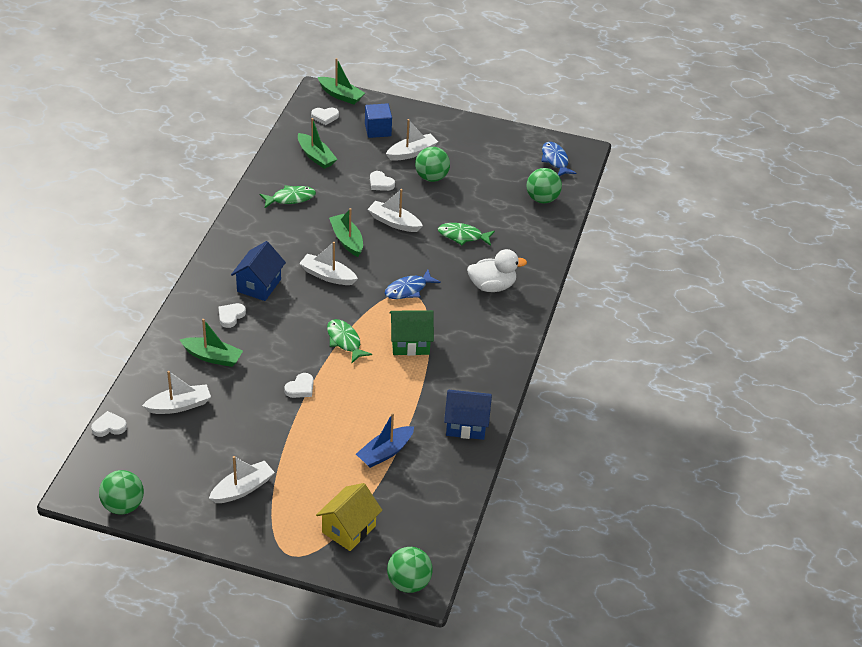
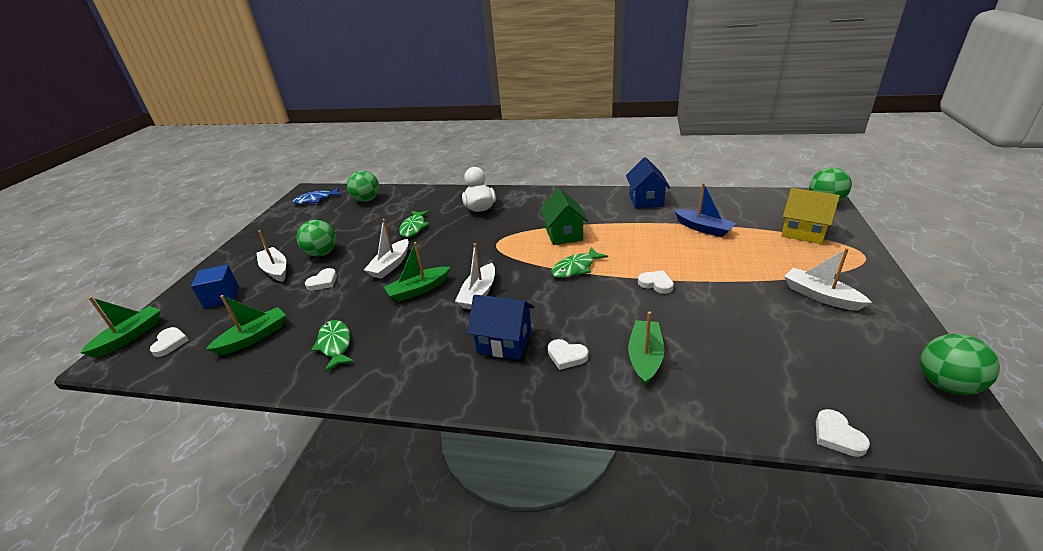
camera: 90 degrees left, 10 degrees down
white boat [142,371,211,414] -> none
blue fish [385,270,441,299] -> none

